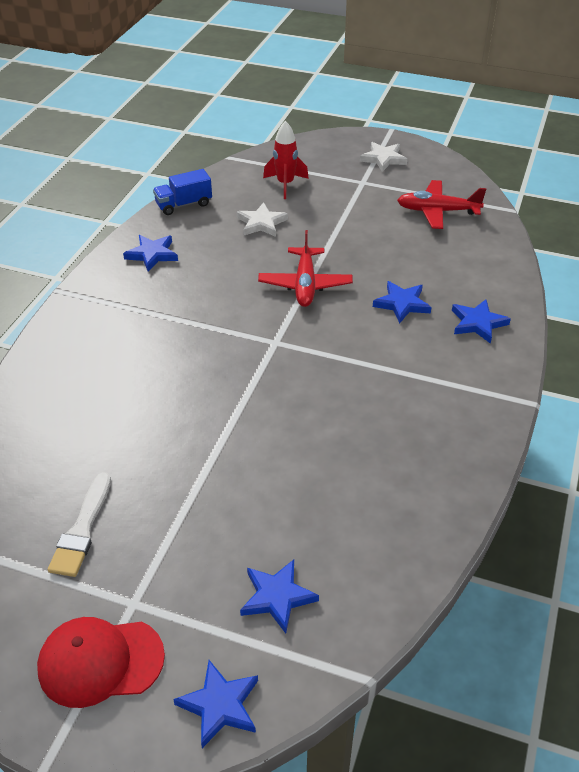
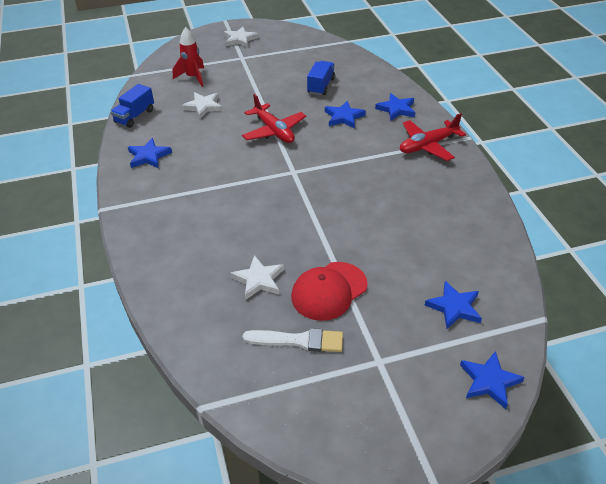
camera: 35 degrees left, 0 degrees up
red cap [37,617,165,708] -> red cap moved to [291,262,367,321]
white brush [48,472,111,577] -> white brush turned 60 degrees counterclockwise [243,328,343,352]
red plane [397,180,486,229] -> red plane moved to [400,113,466,161]
none -> white star [230,255,284,300]
none -> blue truck [307,61,335,95]

